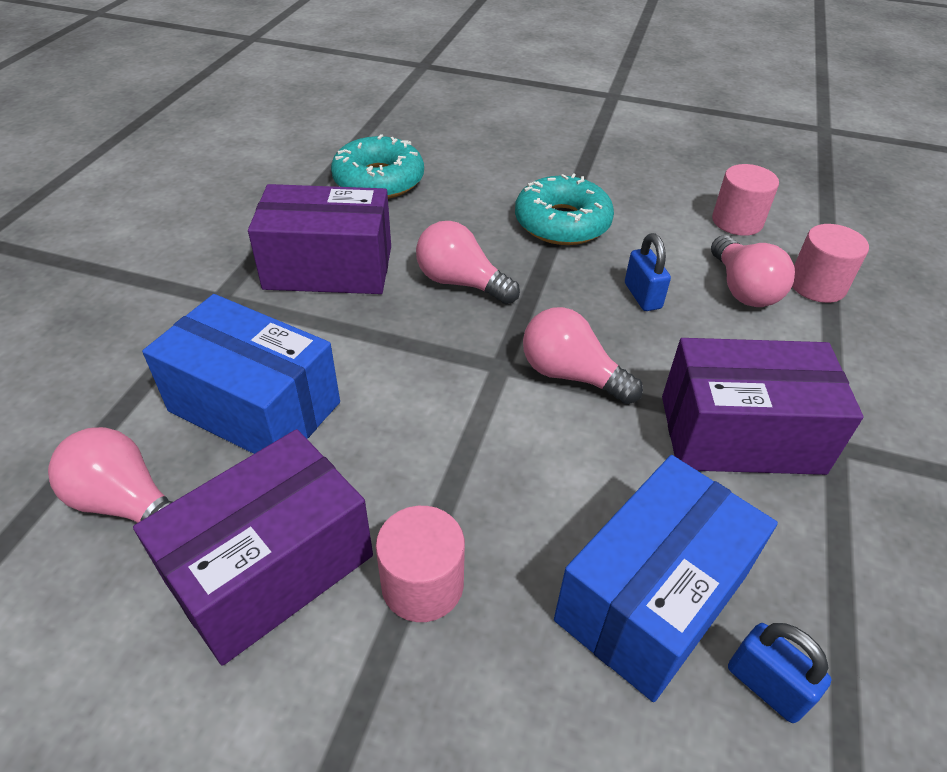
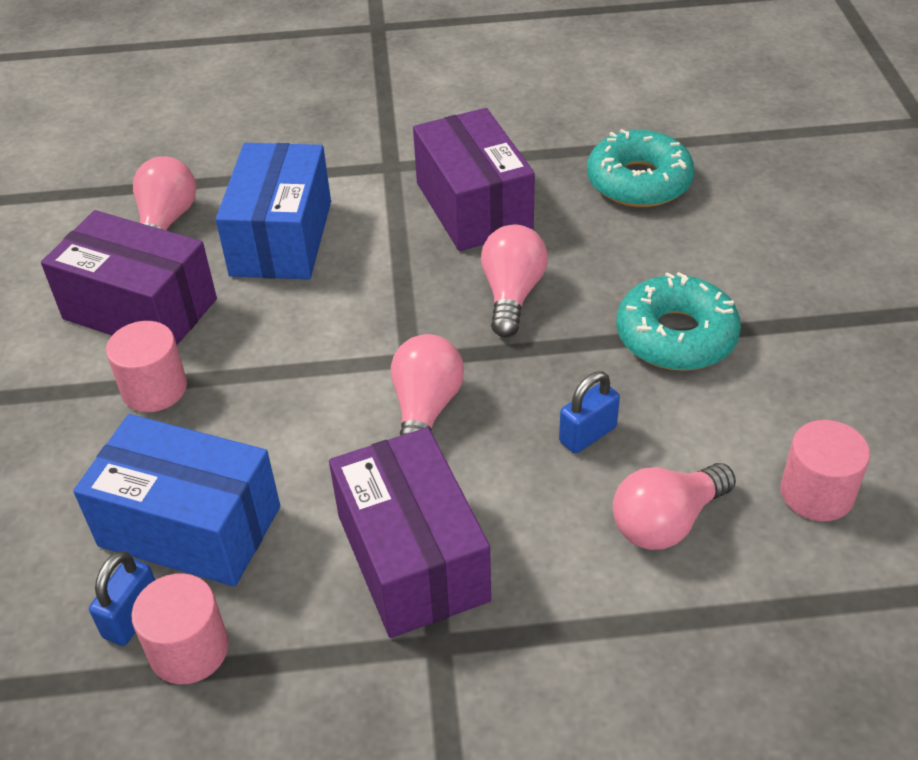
camera: 70 degrees right, 0 degrees up
pink cylinder [792,224,869,303] -> pink cylinder moved to [131,573,229,684]

